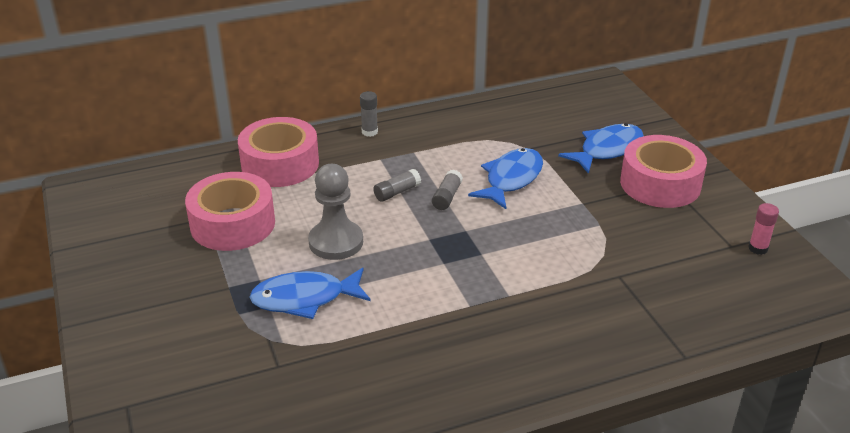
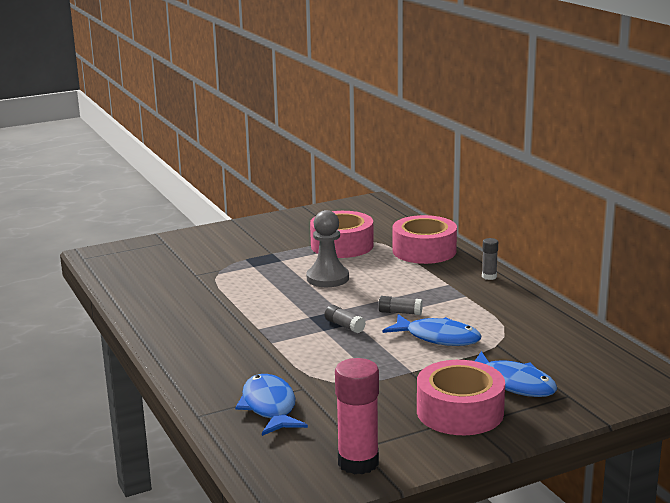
camera: 85 degrees right, 15 degrees down
blue fish [249,268,371,319] -> blue fish moved to [235,374,308,436]
grey glue stick [373,169,421,202] -> grey glue stick moved to [325,305,366,333]
pink glue stick [748,203,779,255] -> pink glue stick [335,358,379,475], size x2.00

